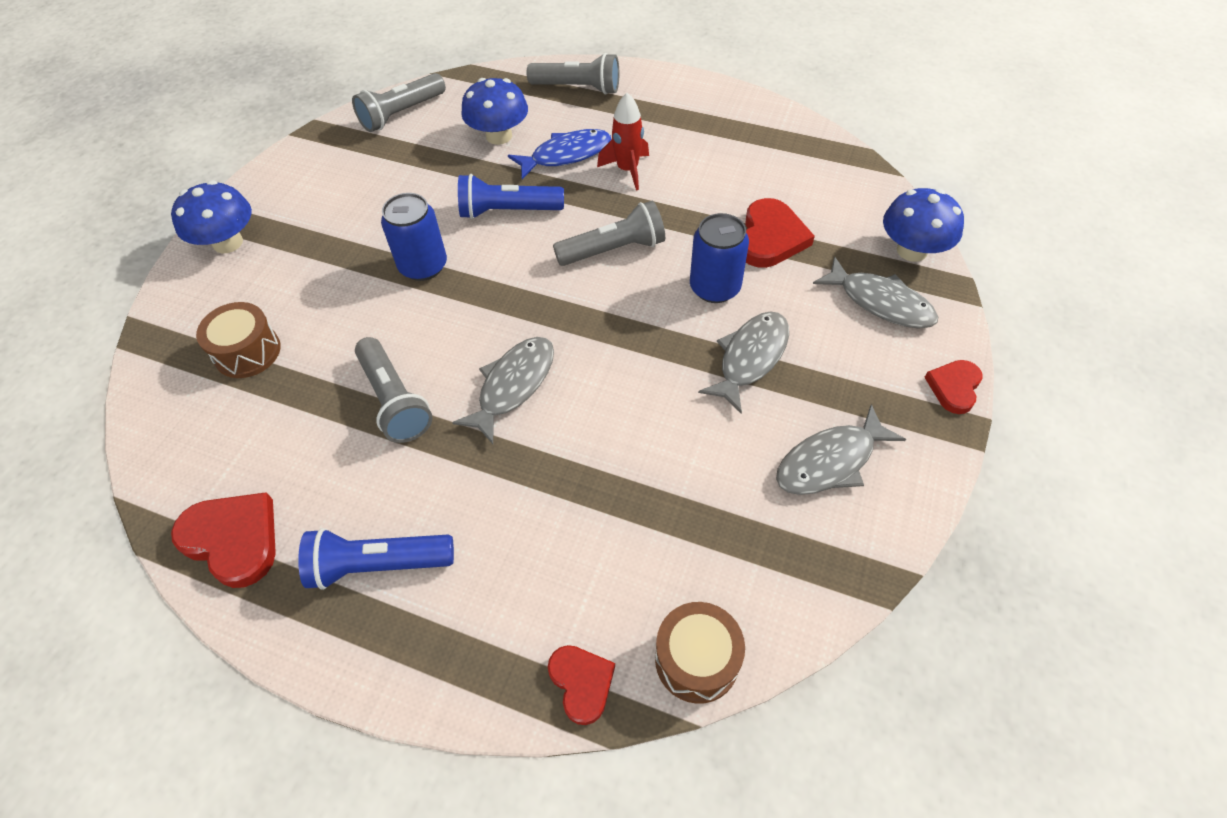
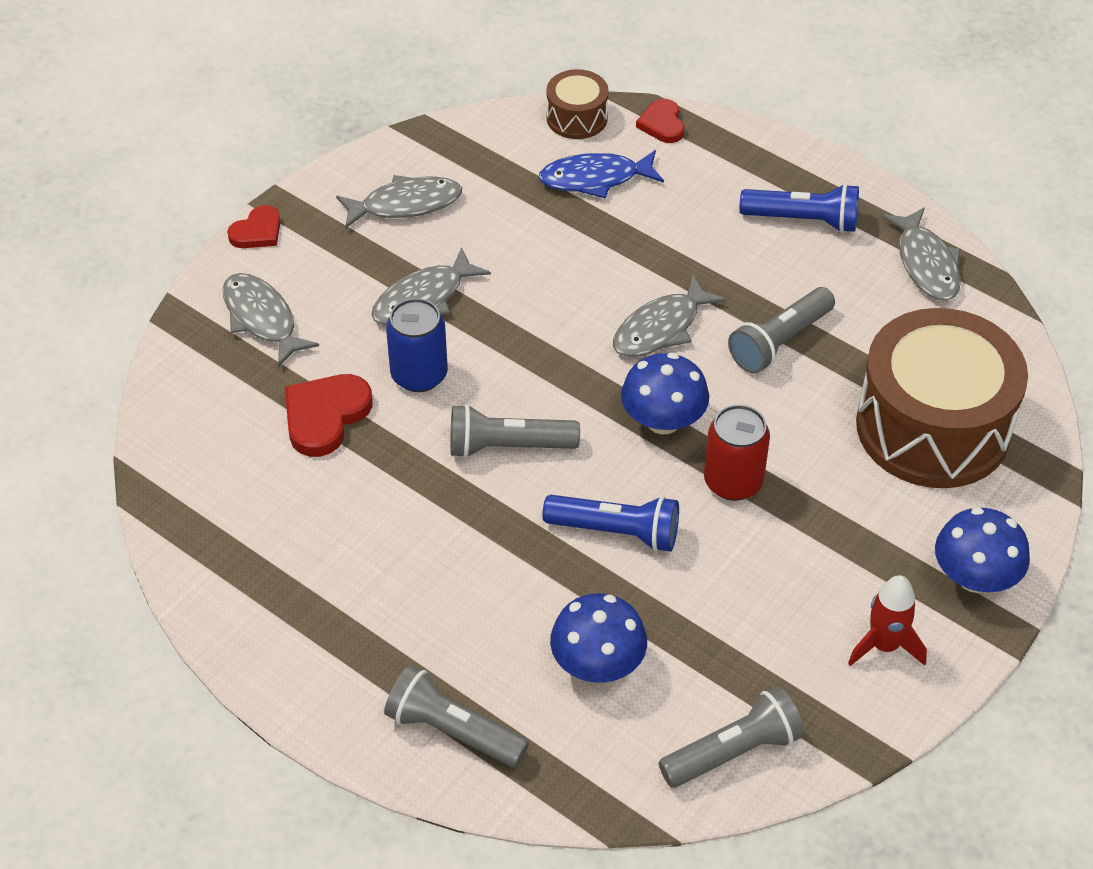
camera: 165 degrees left, 5 degrees down
red heart [171,492,276,588] -> grey fish [882,207,961,301]
brown drum [196,302,281,378] -> brown drum [856,308,1028,488], size x2.19
grey flashlight [355,337,432,443] -> grey flashlight turned 120 degrees counterclockwise [728,287,835,374]
blue can [381,193,447,281] -> red can [704,405,770,501]
blue fish [508,129,611,179] -> blue fish moved to [539,150,664,199]
red rocket [597,93,649,191] -> red rocket moved to [848,575,927,666]
blue mushroom [883,188,964,262] -> blue mushroom moved to [621,353,709,434]

